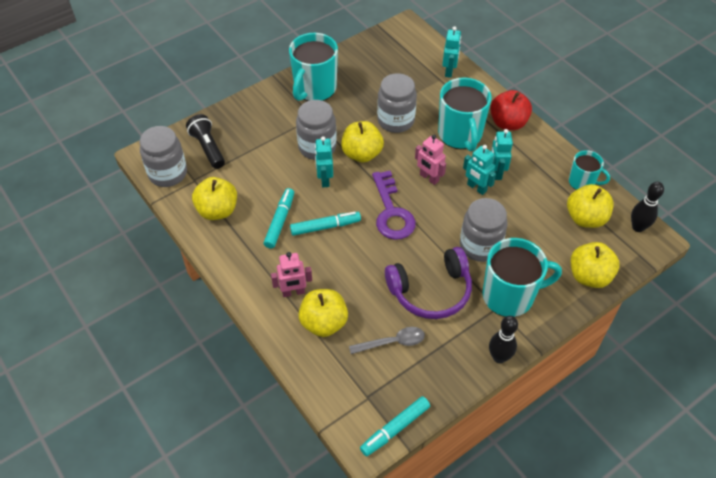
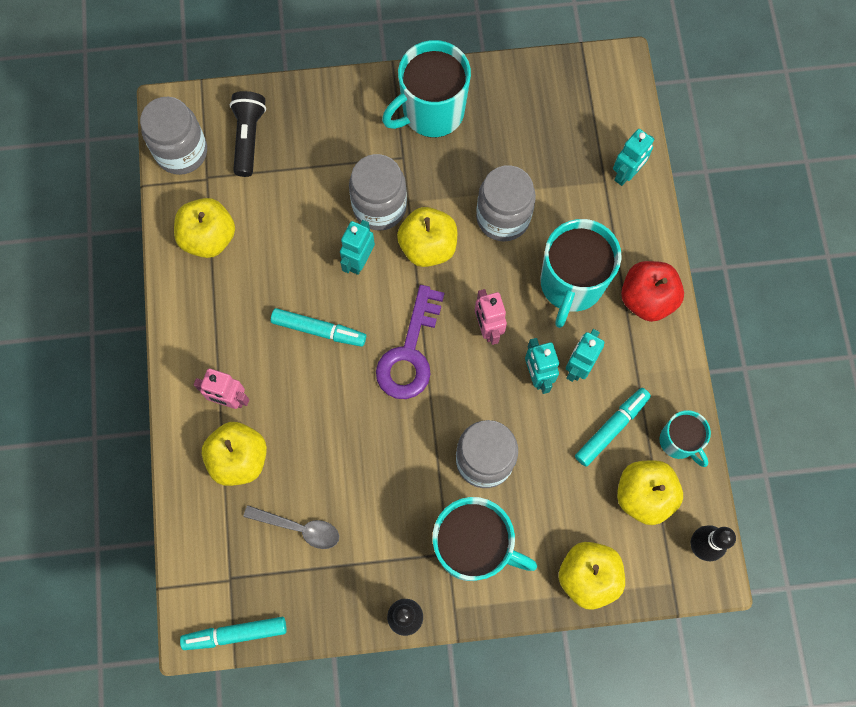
camera: 30 degrees right, 20 degrees up
turquoise marker [263,188,294,249] -> turquoise marker moved to [575,388,651,467]
purple headphones [385,247,472,319] -> none

